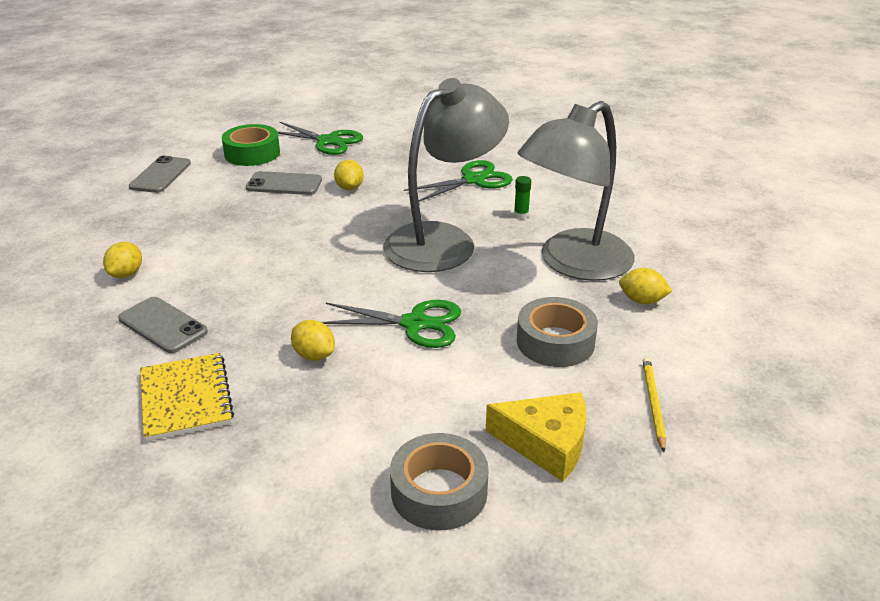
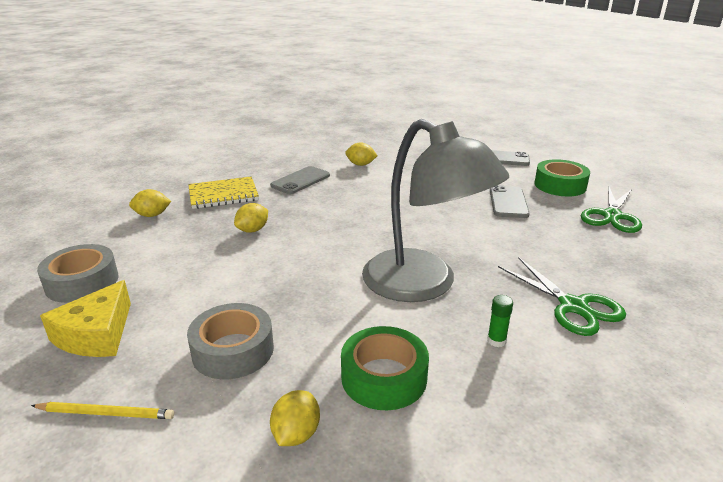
camera: 90 degrees right, 5 degrees down
green scissors [322,300,461,348] -> none
yellow lemon [334,160,364,190] -> yellow lemon moved to [129,189,171,217]
grey lamp [518,101,635,281] -> green tape [341,326,429,410]

